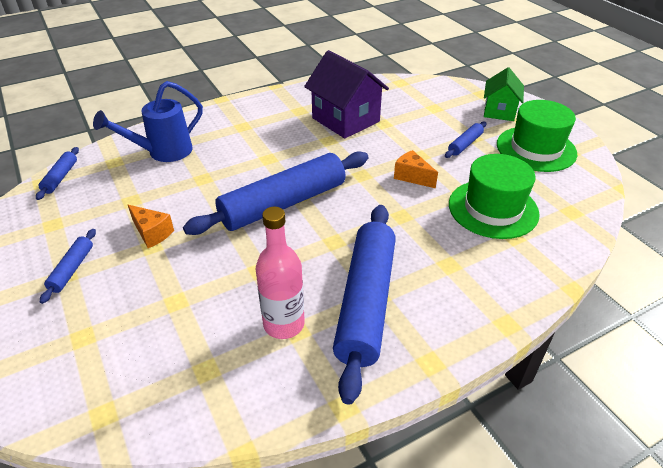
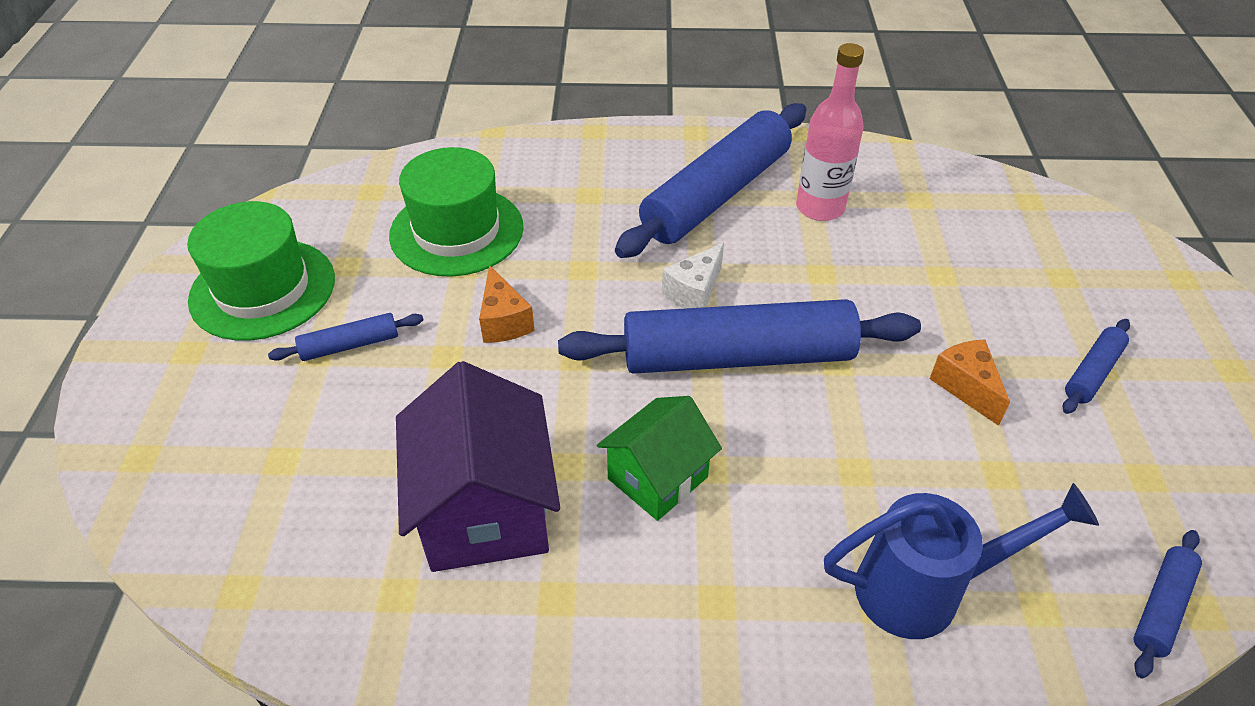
camera: 150 degrees left, 5 degrees up
green house [484,67,524,121] -> green house moved to [597,396,722,521]
none -> white cheese [662,243,724,309]

